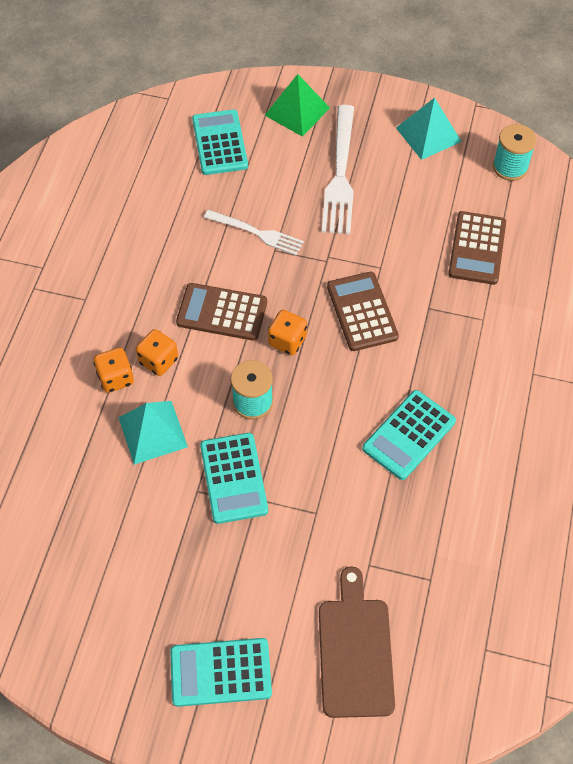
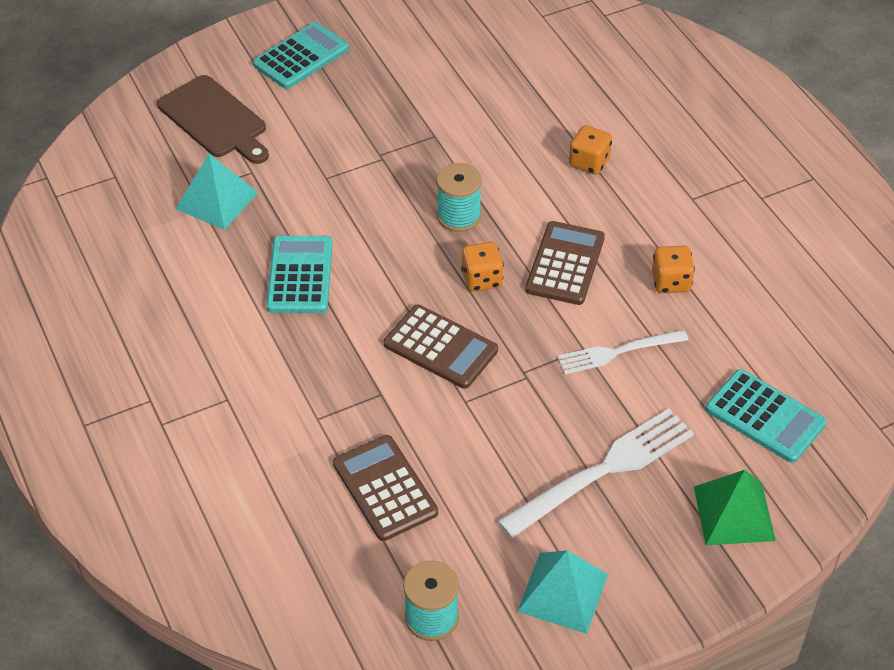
camera: 140 degrees right, 10 degrees down
turquoise pyramid [118,401,188,465] -> turquoise pyramid moved to [176,154,258,230]
orange dice [136,329,178,376] -> orange dice moved to [652,246,695,293]
brown calculator [176,283,267,341] -> brown calculator turned 45 degrees counterclockwise [525,221,605,305]
turquoise calculator [200,433,268,524] -> none
white fork [322,105,354,234] -> white fork turned 90 degrees clockwise [498,409,694,538]

